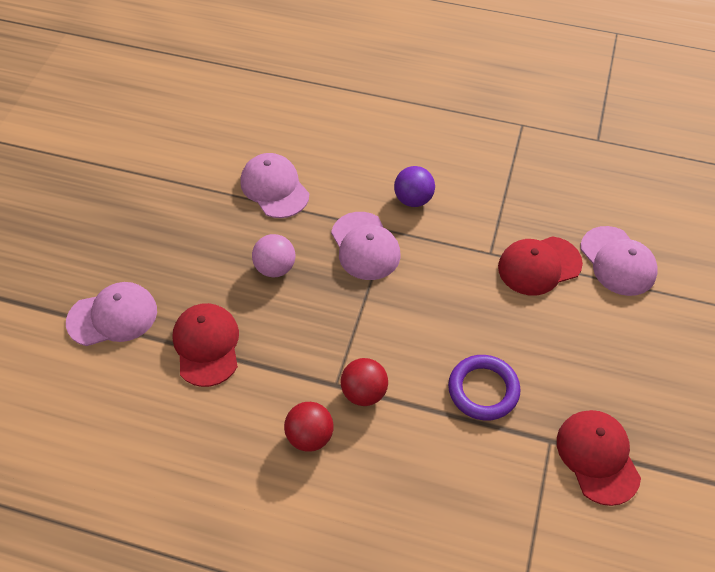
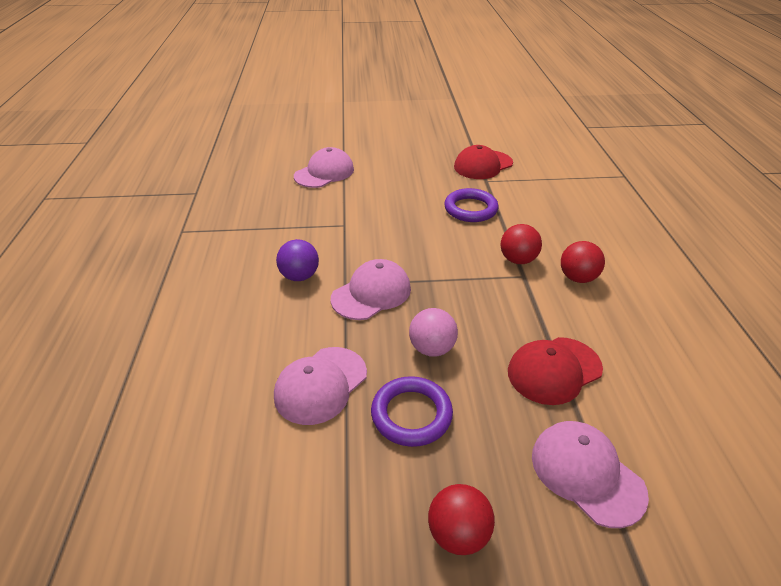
camera: 110 degrees left, 15 degrees down
red cap [498,236,583,296] -> none
none -> purple ring [371,376,453,447]
none -> red ball [428,484,495,555]

